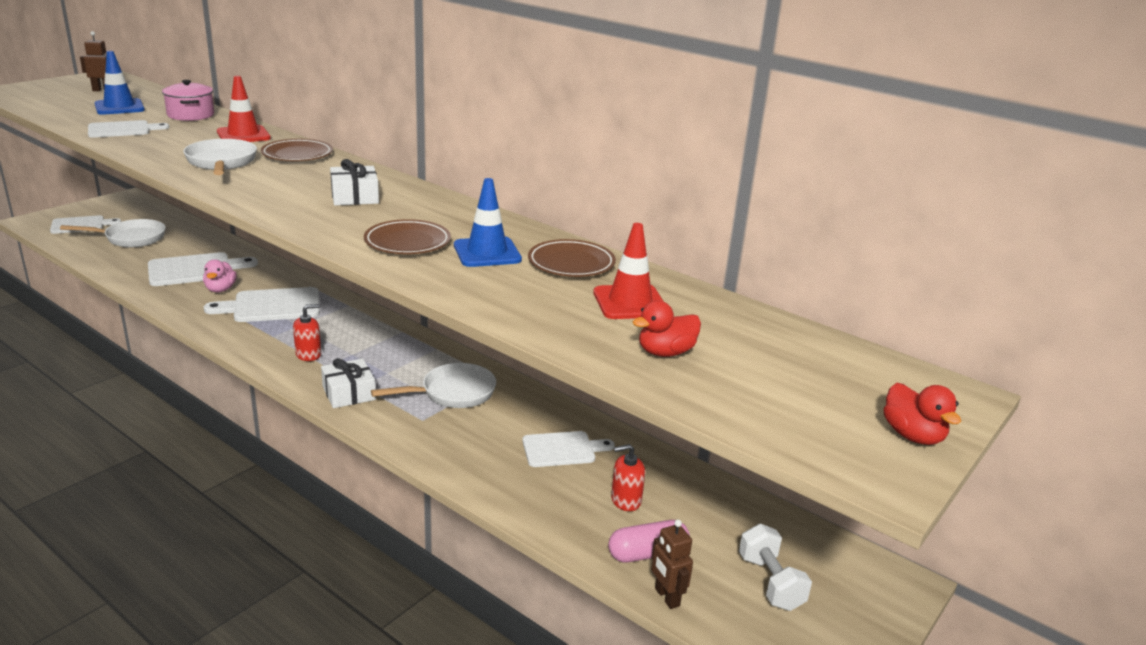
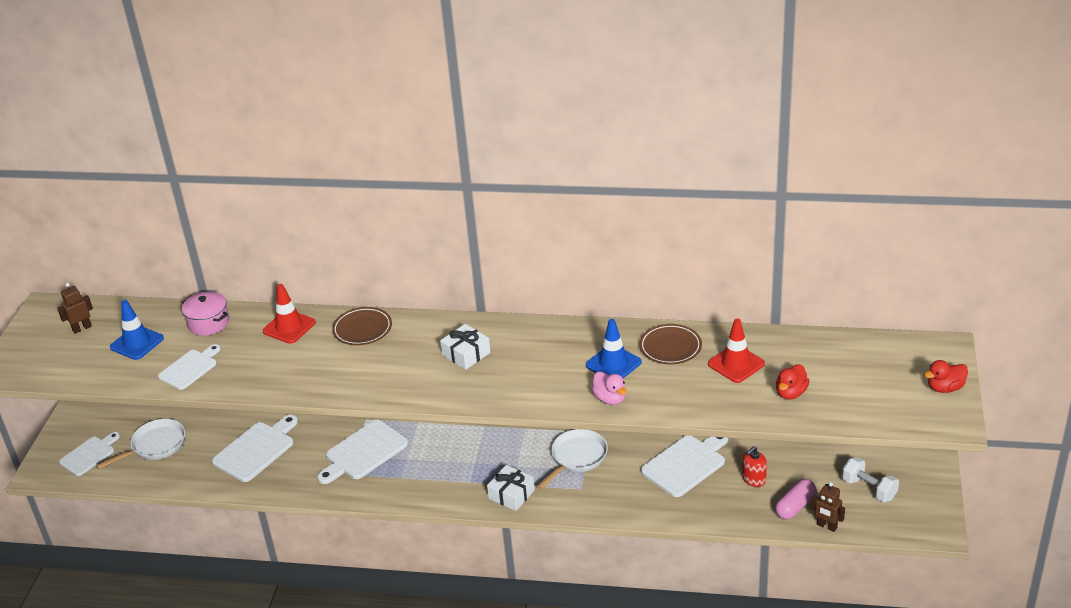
camera: 25 degrees left, 10 degrees up
white pan [183,139,257,175] -> none
pink duck [203,259,237,292] -> pink duck moved to [591,372,627,405]
red soap dispenser [293,304,321,361] -> none
brown plate [364,219,451,254] -> none
white cutting board [522,431,615,467] -> white cutting board [641,435,728,497], size x1.50
red duck [884,383,961,445] -> red duck turned 120 degrees clockwise [924,360,968,393]

